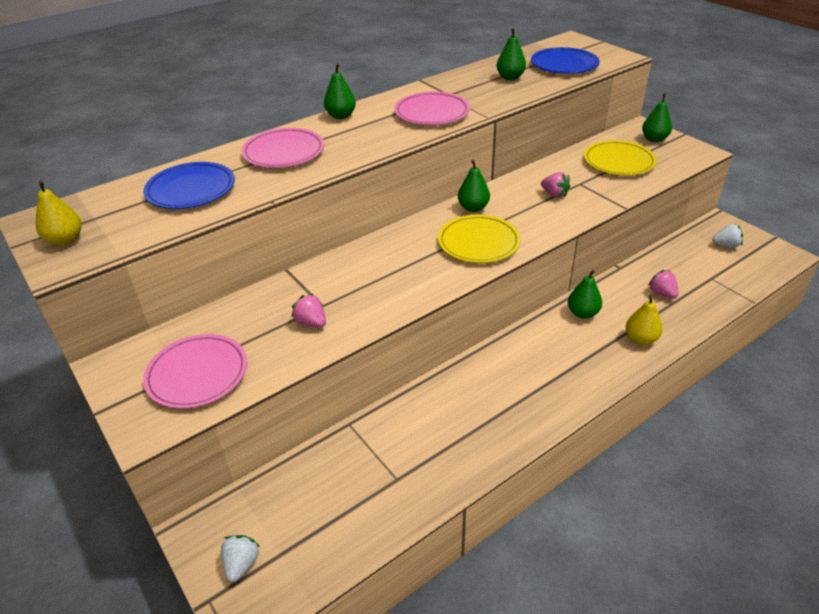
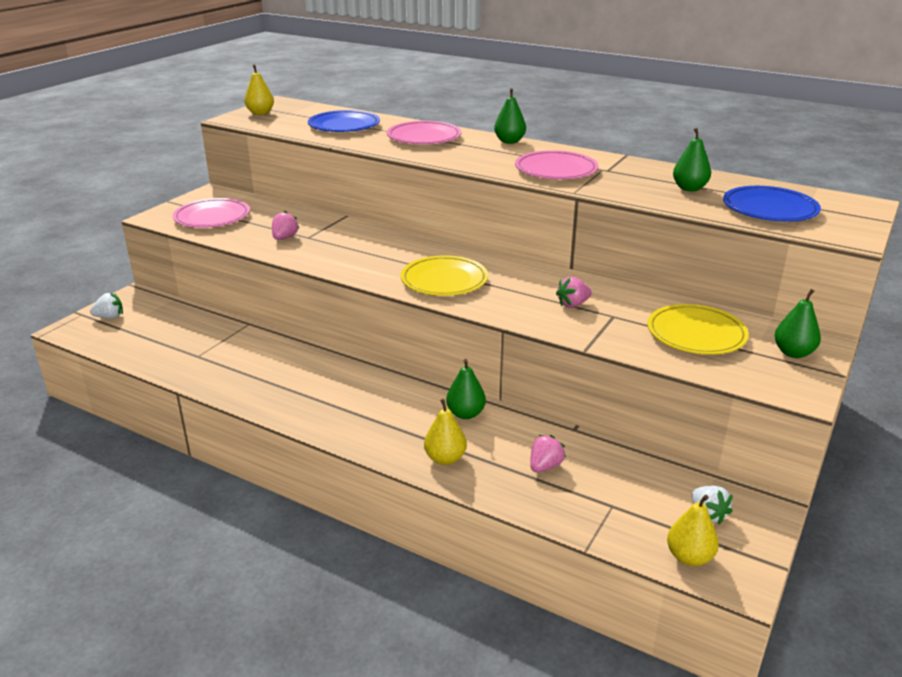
camera: 65 degrees right, 10 degrees down
green pear [458,160,490,212] -> none
pink strawberry [541,172,570,198] -> pink strawberry turned 45 degrees clockwise [556,277,592,308]
none -> yellow pear [667,495,719,566]

